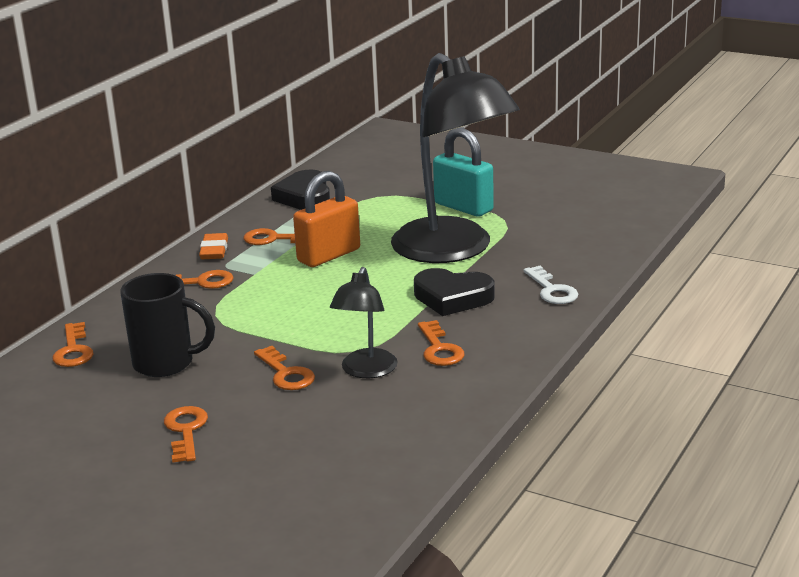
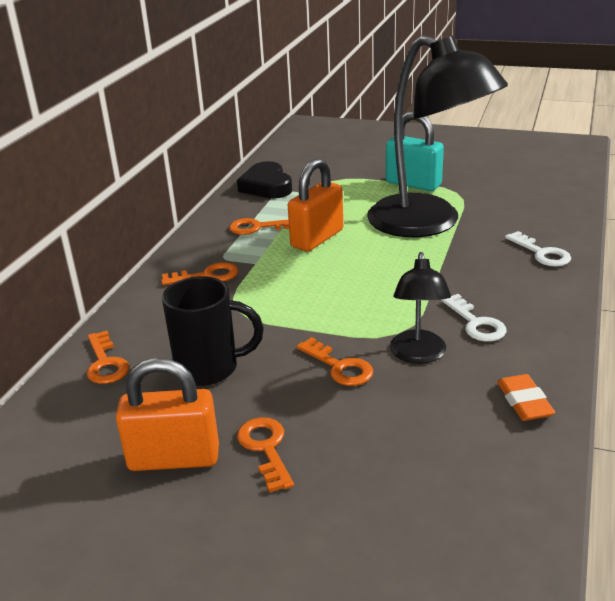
camera: 10 degrees left, 5 degrees up
orange eraser [199,233,228,259] -> orange eraser moved to [497,374,555,421]
black heart [414,268,495,316] -> none
orange key [418,320,464,366] -> white key [441,294,506,342]
none -> orange padlock [116,357,219,471]

